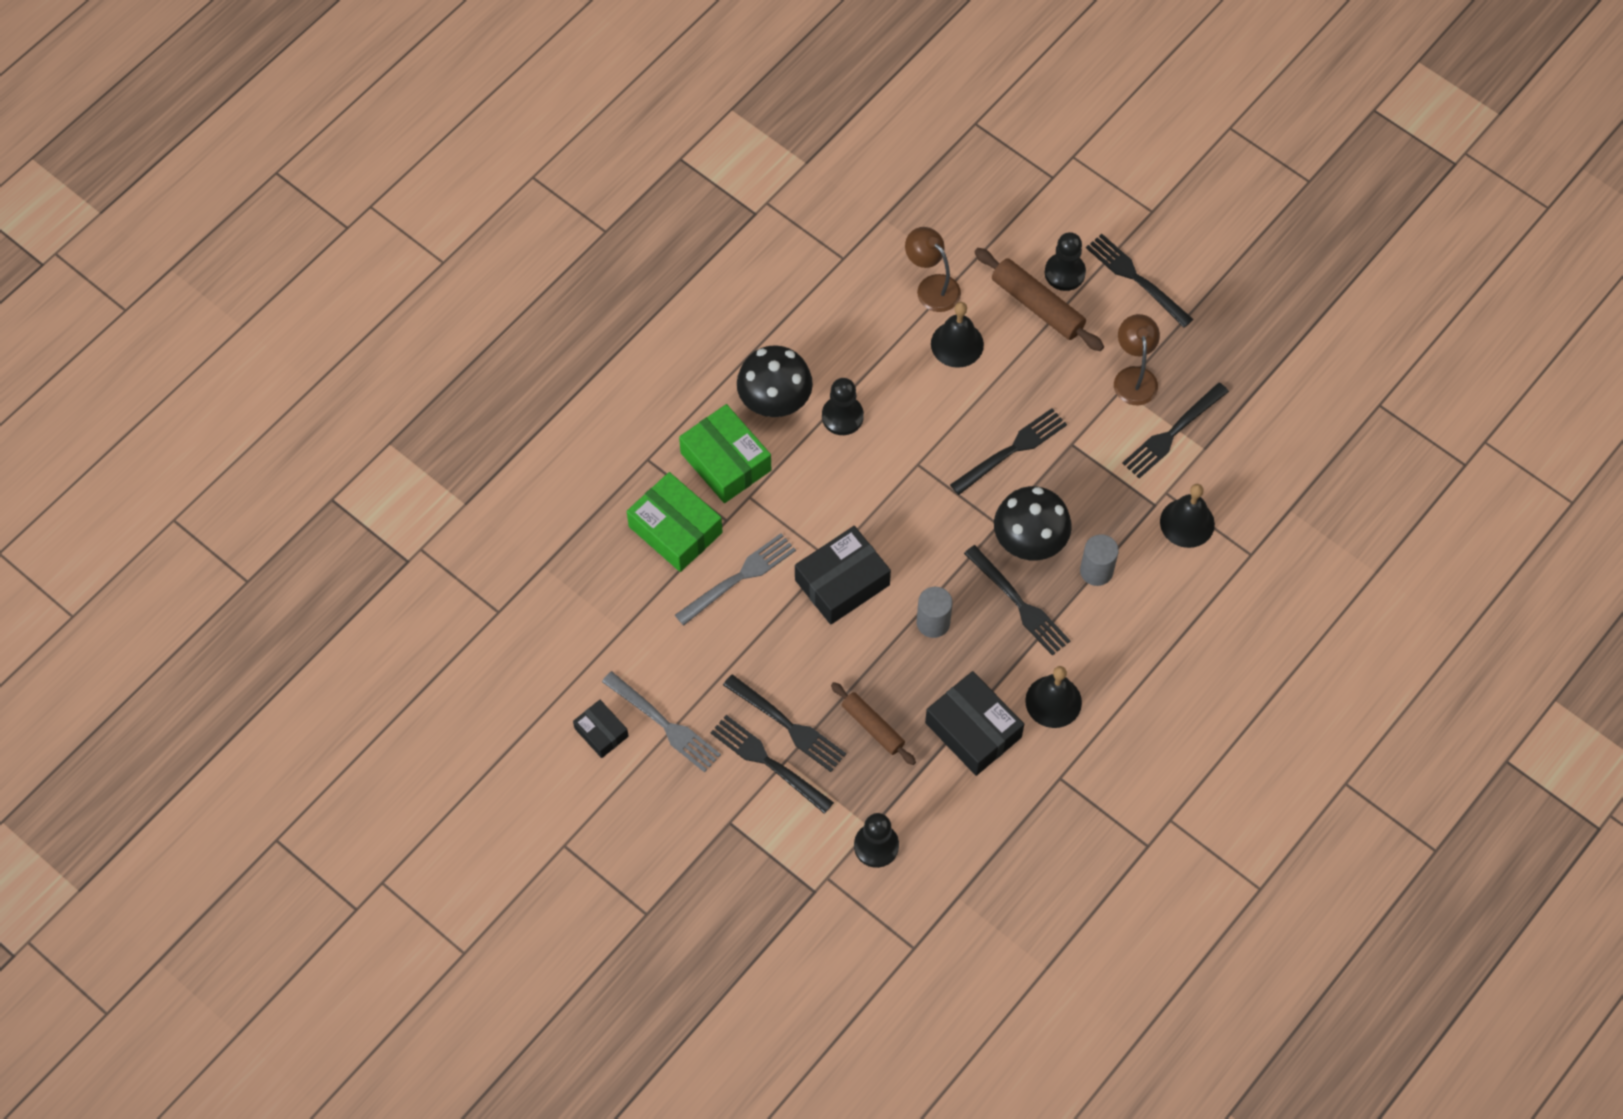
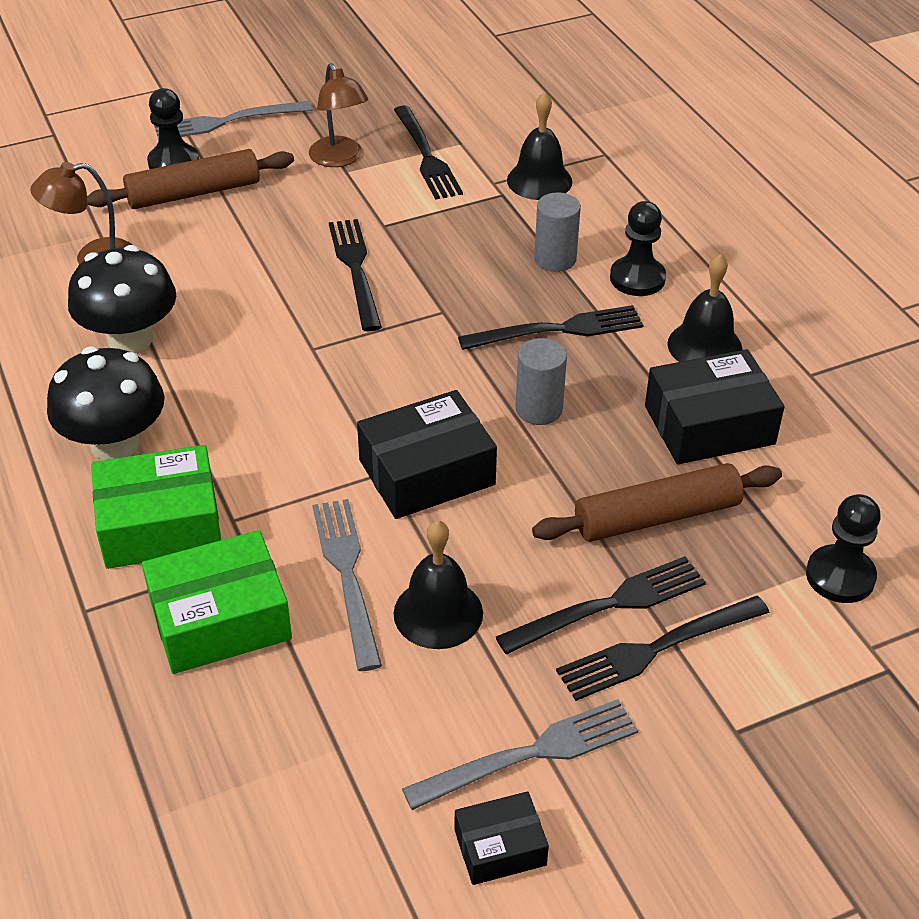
camera: 65 degrees left, 20 degrees down
black box [795,526,891,625] -> black box turned 75 degrees clockwise [357,390,497,519]
black pawn [822,378,864,435] -> black pawn moved to [610,201,666,296]
brown rolling pin [831,682,916,765] -> brown rolling pin [532,463,782,542], size x1.52
black bell [931,302,984,368] -> black bell moved to [393,520,483,649]
black mushroom [994,486,1072,560] -> black mushroom moved to [68,245,176,353]
black fork [1086,234,1193,328] -> grey fork [154,101,312,140]
brown lamp [1114,314,1160,405] -> brown lamp turned 135 degrees counterclockwise [309,63,368,167]

